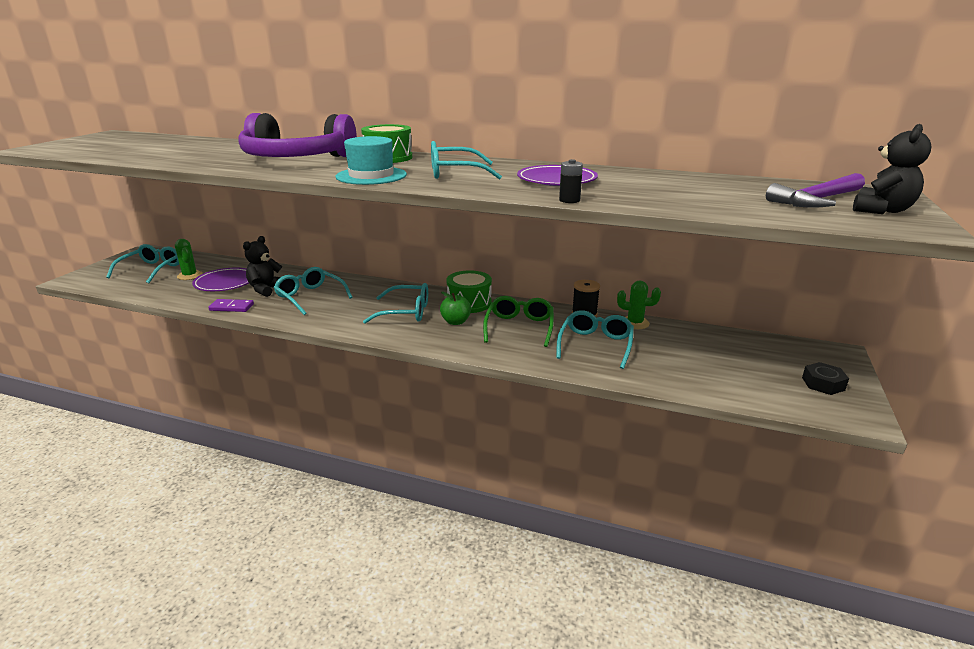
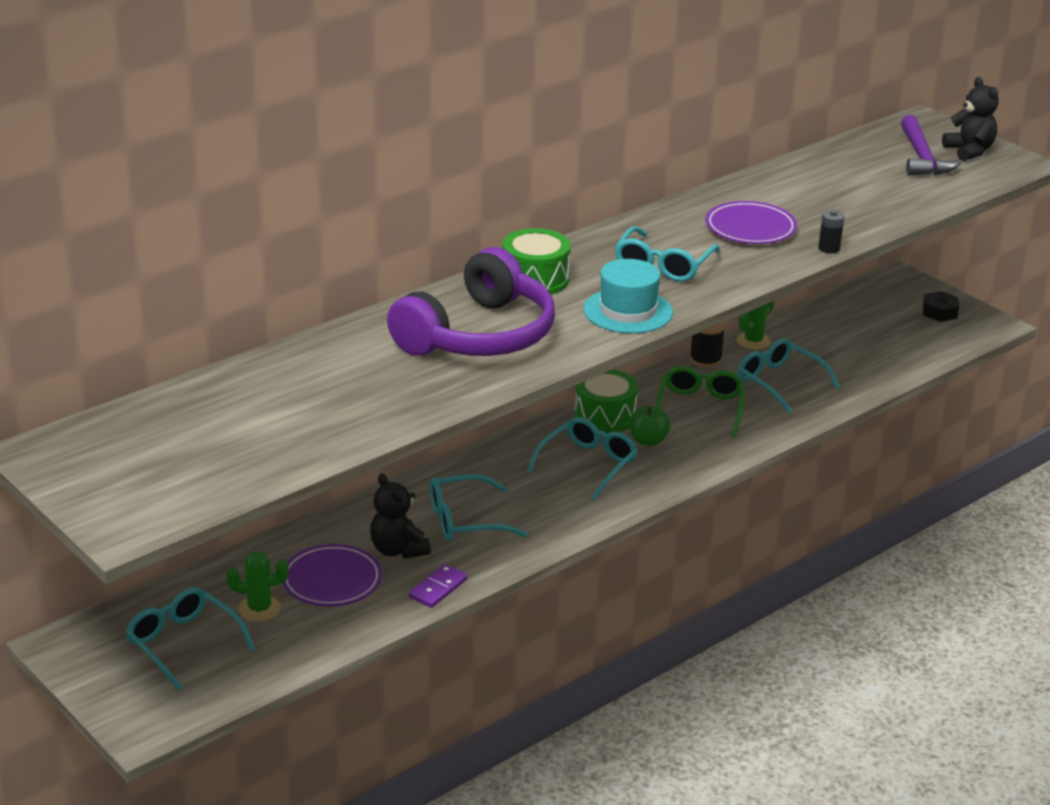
camera: 60 degrees left, 5 degrees up
green glasses [483,296,554,347] -> green glasses turned 60 degrees clockwise [656,366,745,437]

